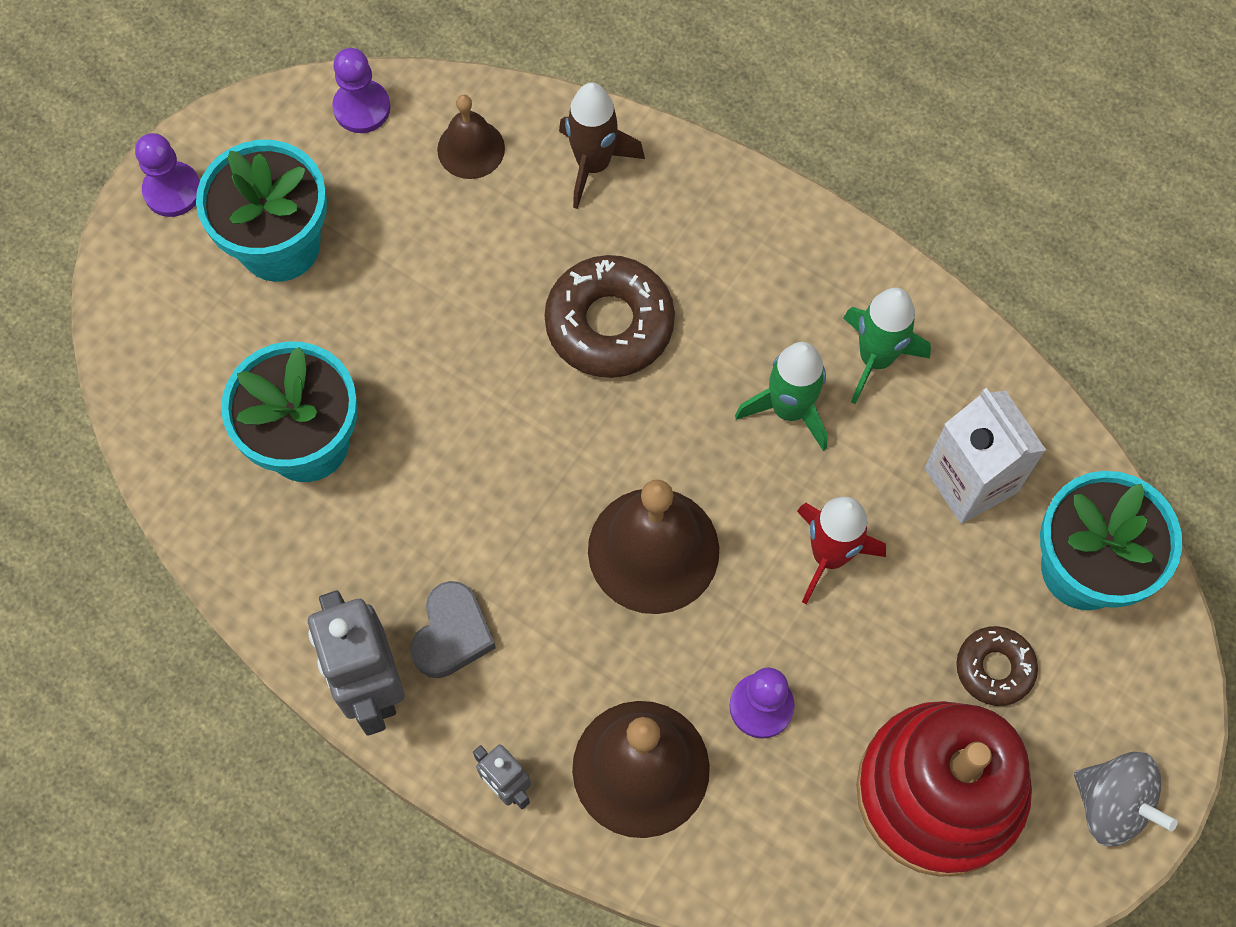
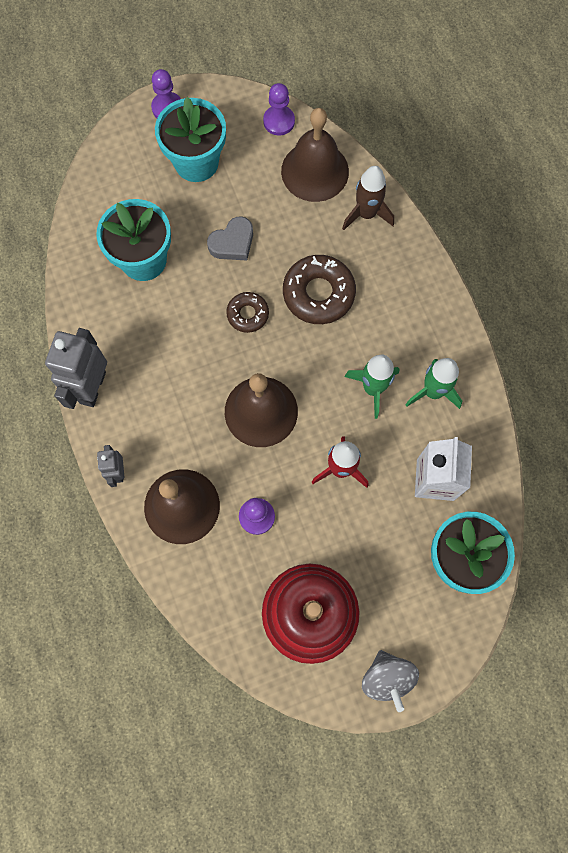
camera: 35 degrees right, 5 degrees up
grey heart [410,581,496,678] -> grey heart moved to [207,217,253,260]
brown bell [437,95,505,179] -> brown bell [281,108,349,202], size x1.79
brown donut [957,626,1038,706] -> brown donut moved to [226,292,269,333]

